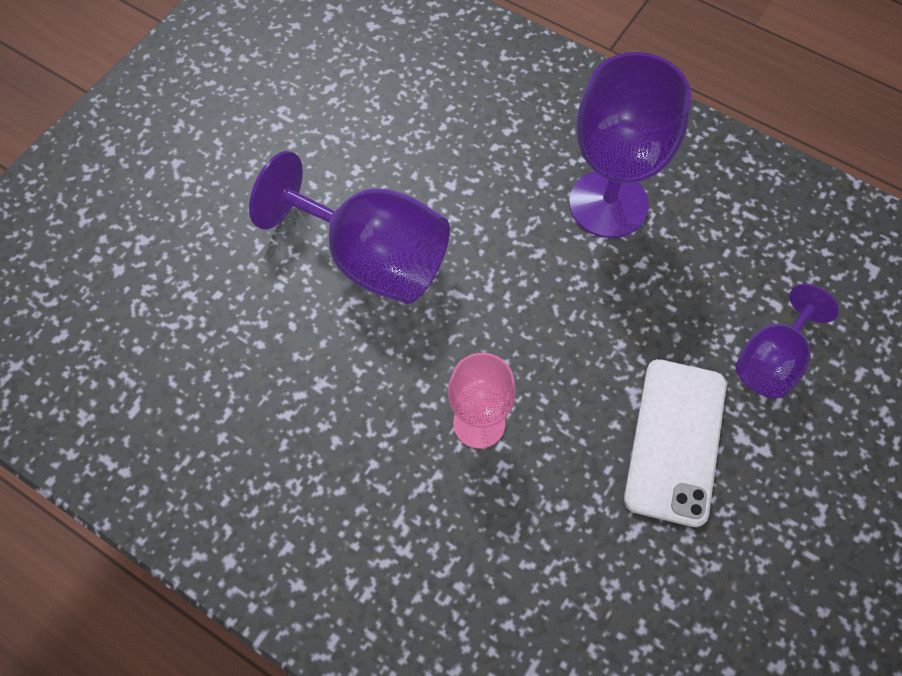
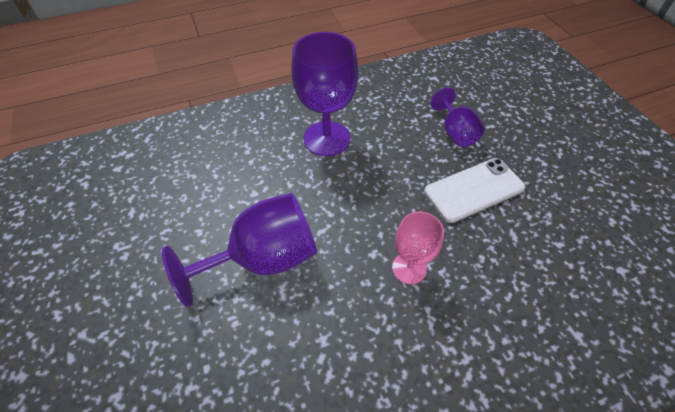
camera: 55 degrees left, 10 degrees down
white phone [624,359,727,527] -> white phone turned 75 degrees counterclockwise [424,158,525,223]

